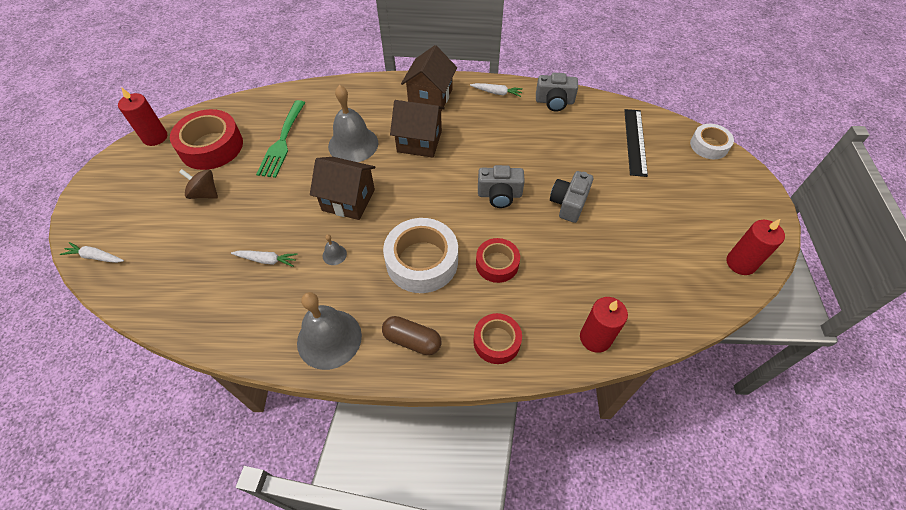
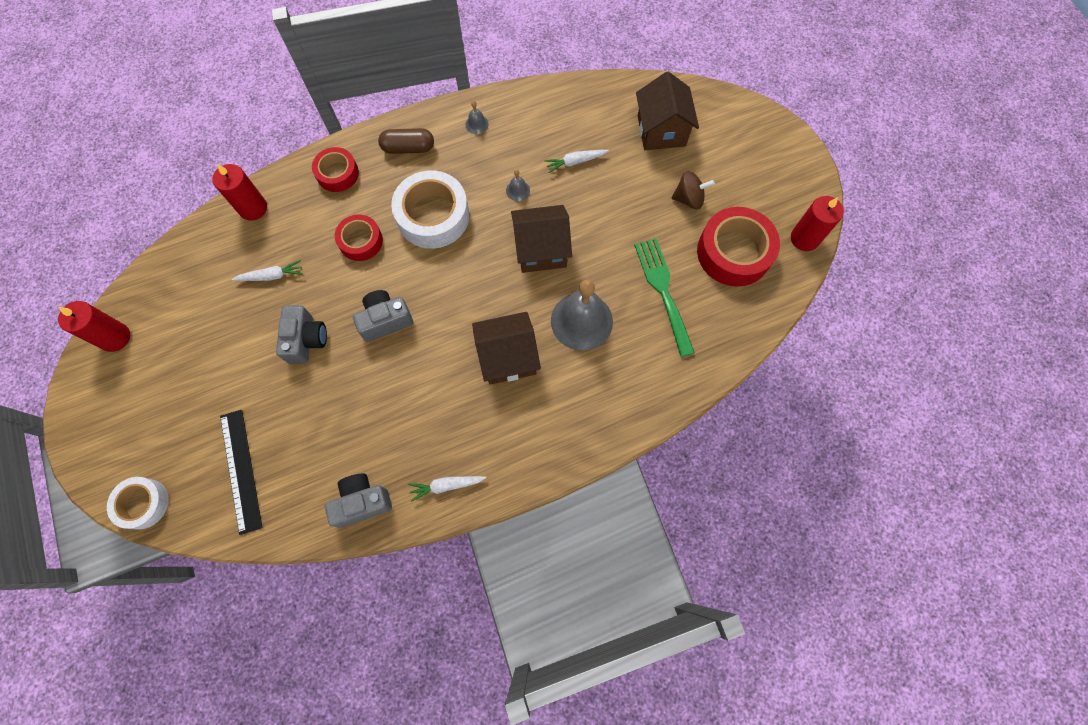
camera: 155 degrees right, 15 degrees up
white carrot [60,242,124,263] -> white carrot moved to [232,260,303,281]
grey bell [297,292,362,370] -> grey bell [465,101,489,134], size x0.42
brown house [401,45,457,111] -> brown house moved to [636,71,699,150]

